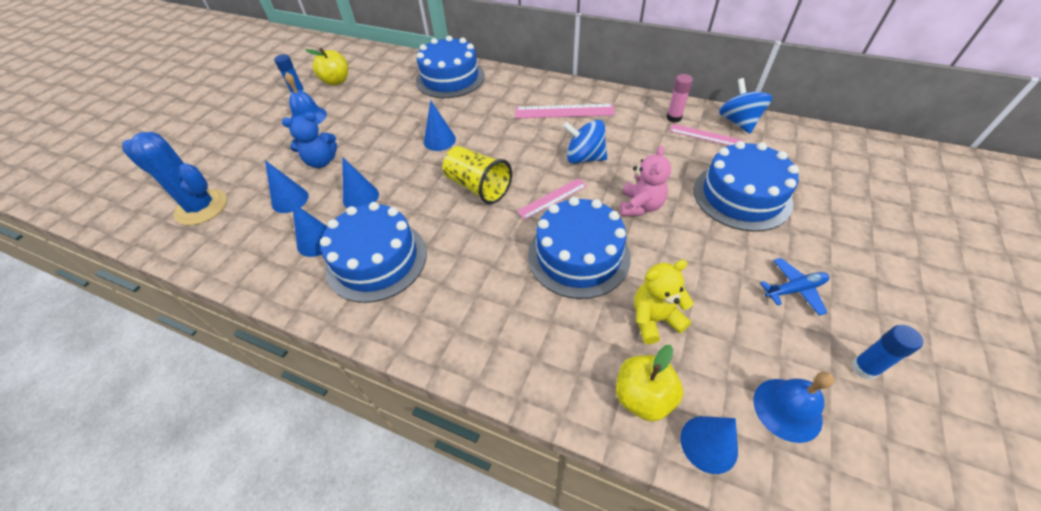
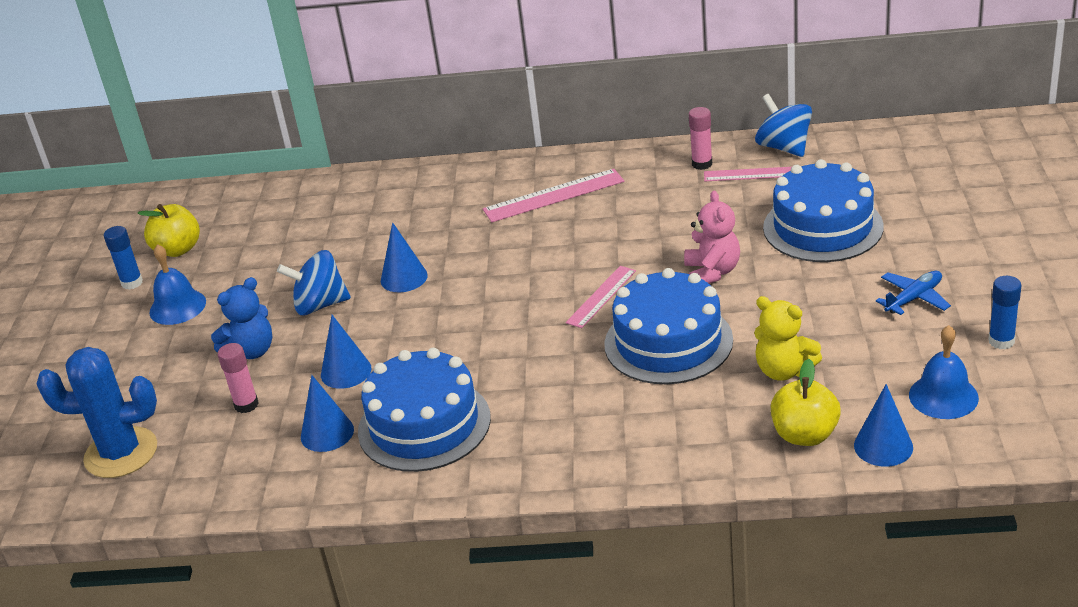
camera: 20 degrees left, 15 degrees down
blue cone [265,160,309,213] -> pink glue stick [218,343,259,413]
blue cake [416,36,485,98] -> none
yellow cup [442,146,512,204] -> none
blue spinning top [562,120,607,164] -> blue spinning top moved to [277,250,351,315]
yellow teddy bear [634,260,694,344] -> yellow teddy bear turned 105 degrees counterclockwise [754,296,822,381]

